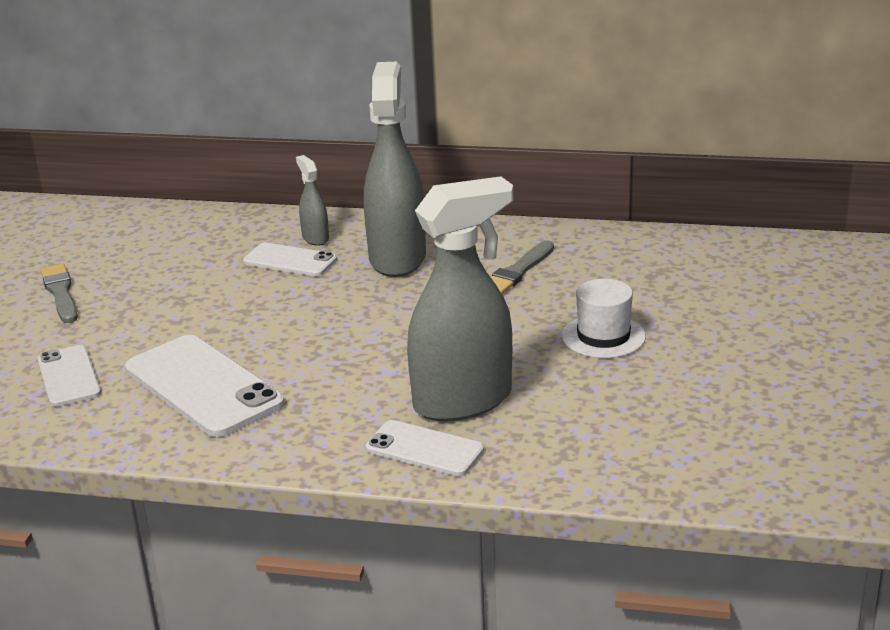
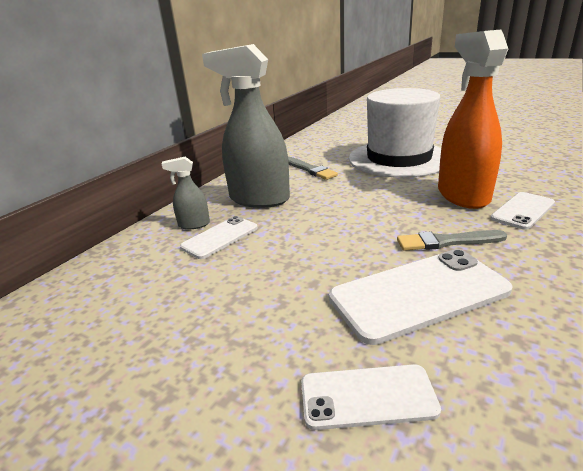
camera: 70 degrees left, 0 degrees up
grey brush [41,264,78,323] -> grey brush moved to [397,230,507,251]
grey spray bottle [407,176,513,421] -> orange spray bottle [438,30,508,209]
white hat [562,279,646,358] -> white hat [349,88,441,178], size x2.18

